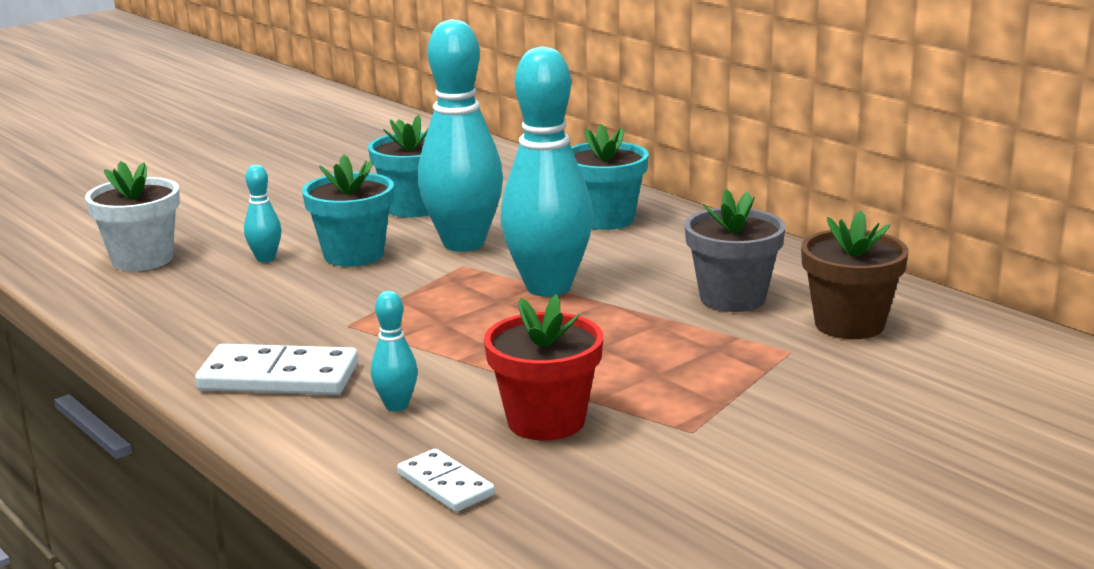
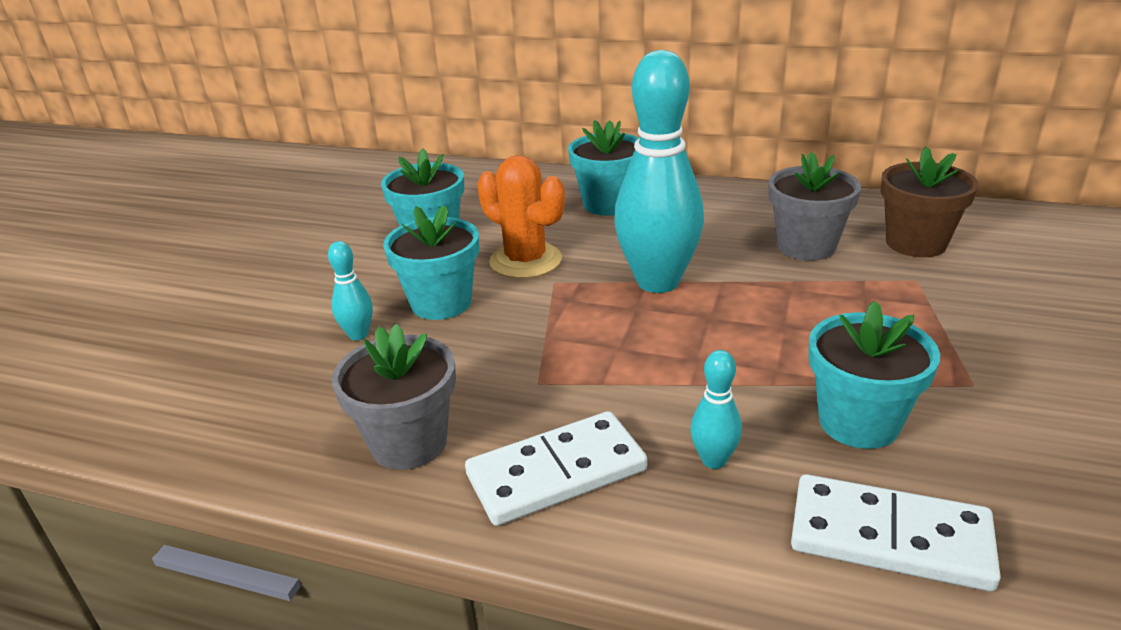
camera: 30 degrees left, 10 degrees up
white flower pot [85,161,180,271] -> none
white domino [397,449,495,512] -> white domino [791,474,1001,592], size x1.71
turquoise bowling pin [418,19,503,252] -> orange cactus [477,155,565,279]
red flower pot [484,294,603,440] -> turquoise flower pot [808,301,940,449]
none -> grey flower pot [332,324,456,470]

